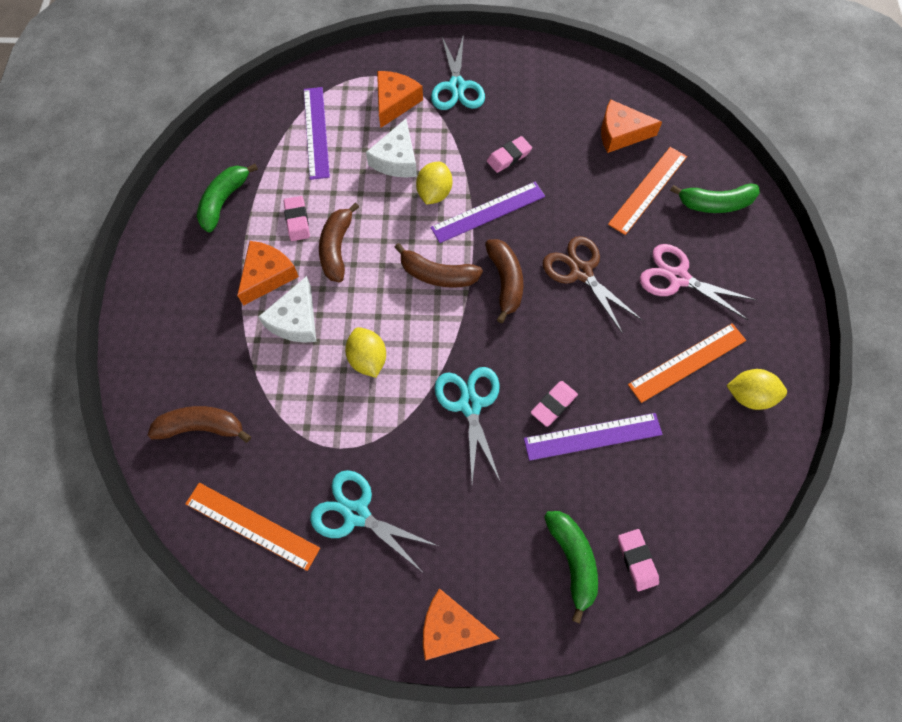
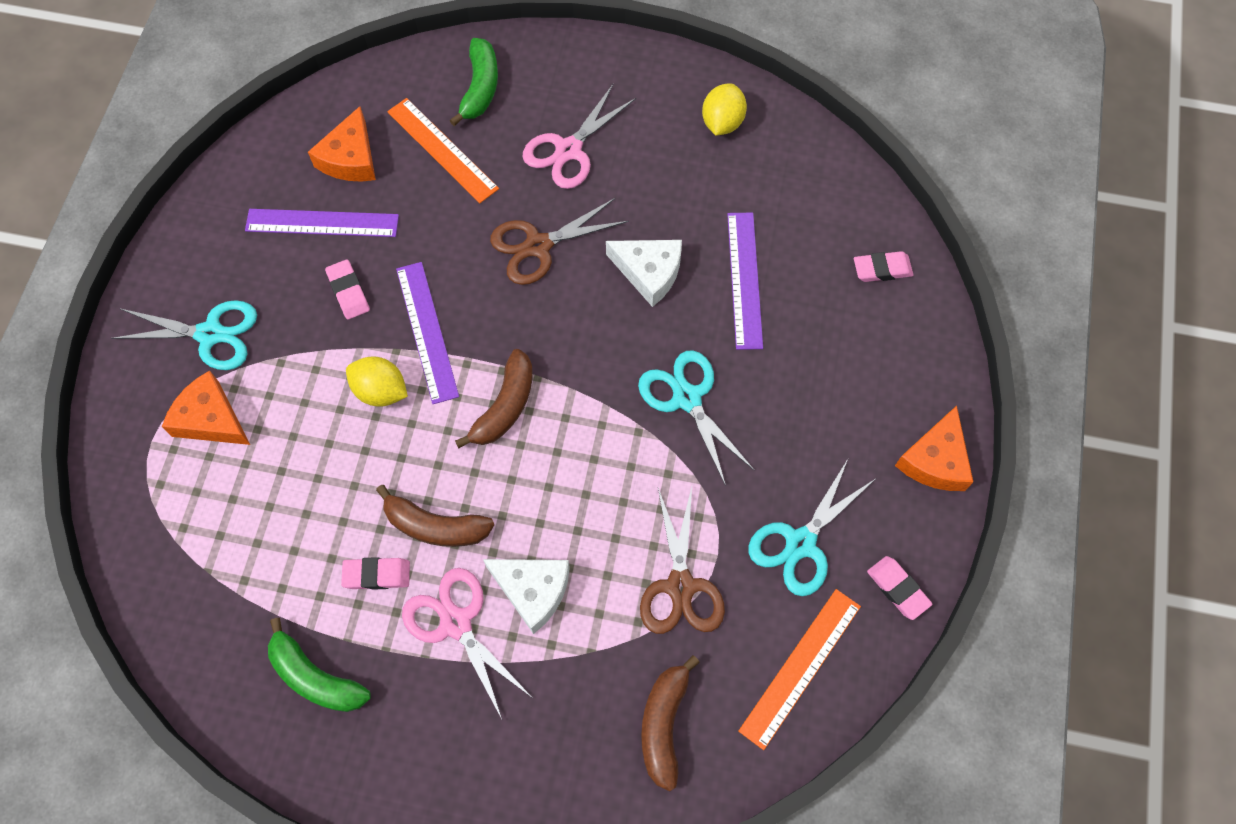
camera: 80 degrees left, 0 degrees up
orange cheese [237,241,299,306] -> pink scissors [402,568,530,719]
purple ruler [304,87,330,180] -> purple ruler moved to [245,209,399,237]
yellow lemon [345,327,386,378] -> none
white cheese [366,119,417,178] -> white cheese moved to [606,240,682,307]
turquoise scissors [434,367,501,483] -> turquoise scissors turned 60 degrees clockwise [638,350,754,486]
brown banana [485,239,523,323] -> none
pink eraser [531,381,578,427] -> pink eraser moved to [867,556,932,620]
green banana [544,511,598,624] -> none
orange ruler [628,323,746,403] -> none
none -> brown scissors [640,487,725,634]

